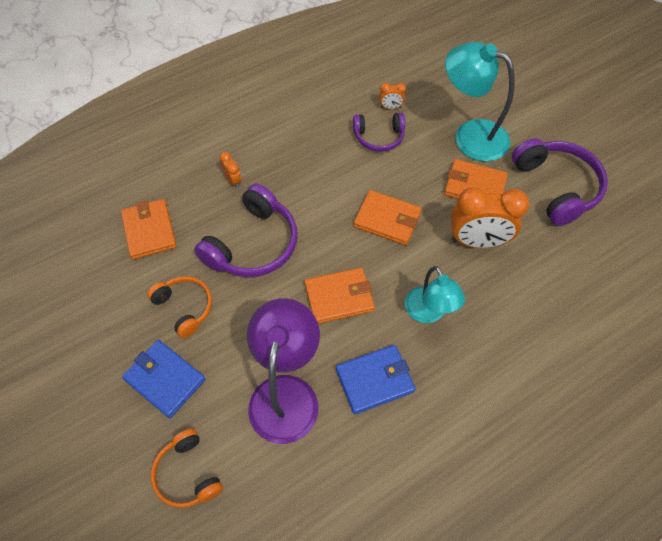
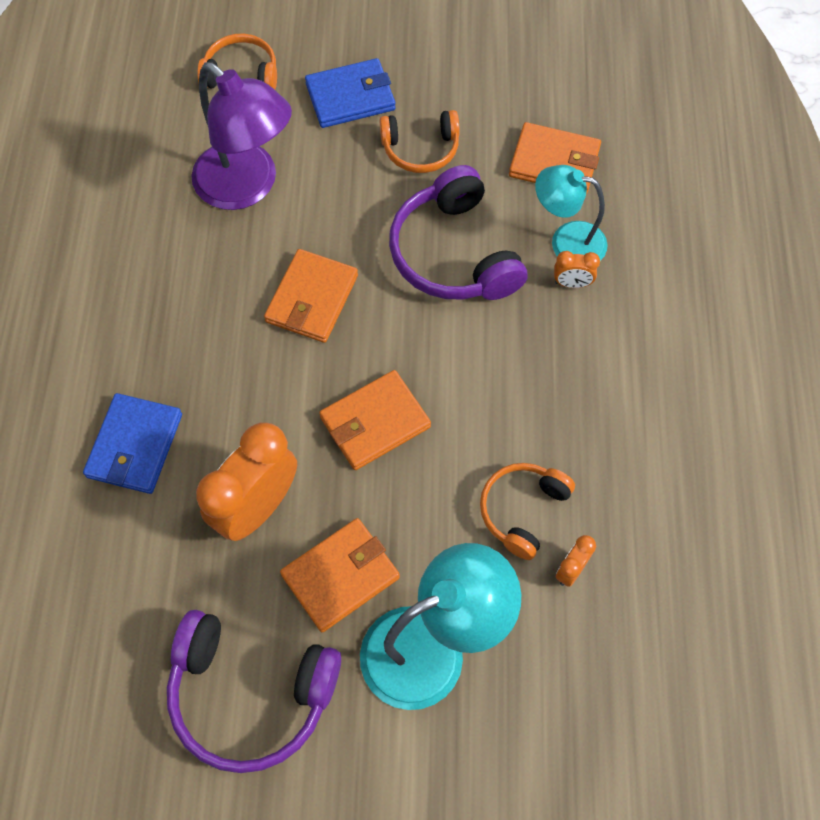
camera: 125 degrees right, 5 degrees up
blue wallet [336,345,415,414] -> blue wallet moved to [83,393,182,494]
purple headphones [353,113,405,152] -> orange headphones [480,463,575,560]
turquoise lamp [405,266,465,323] -> turquoise lamp moved to [535,165,608,261]

